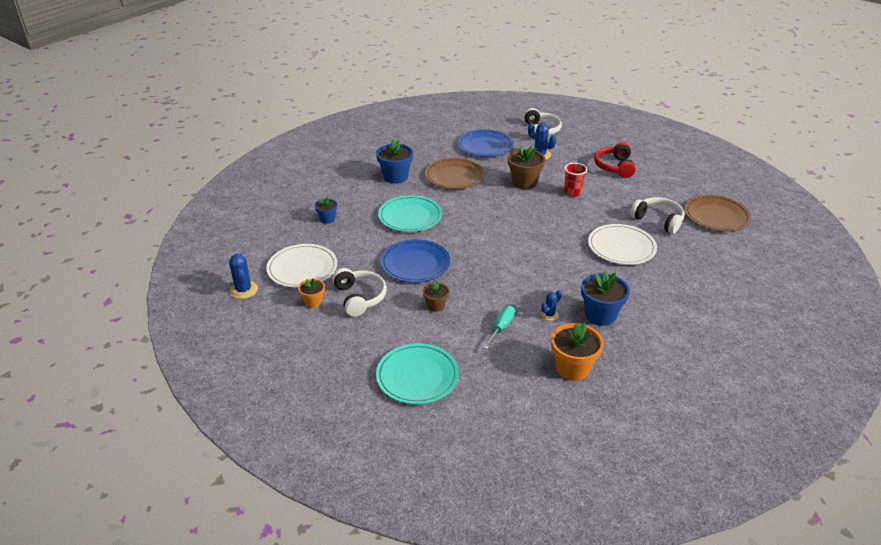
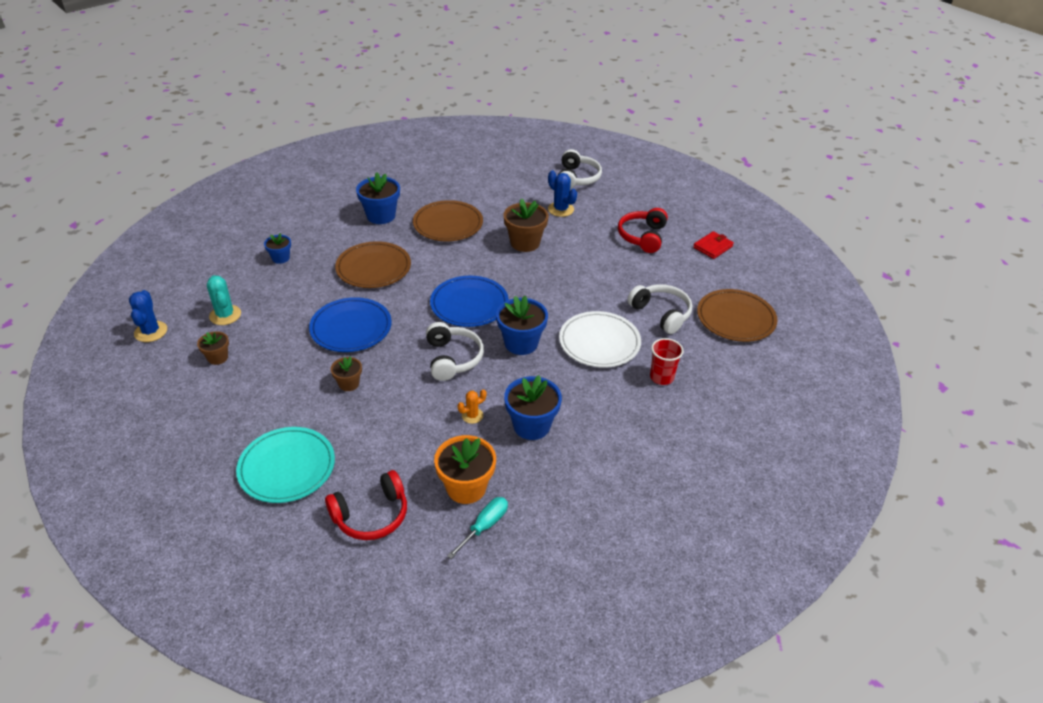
camera: 10 degrees right, 5 degrees up
white plate [266,244,338,288] -> turquoise cactus [207,275,241,325]
orange flower pot [298,278,325,308] -> brown flower pot [197,331,229,365]
white headphones [332,268,387,317] -> white headphones moved to [426,322,484,381]
turquoise plate [378,195,442,232] -> brown plate [335,241,411,288]
blue plate [458,129,514,157] -> blue plate moved to [430,276,509,327]
turquoise screwdriver [483,306,515,349] -> turquoise screwdriver moved to [447,497,508,559]
blue cactus [541,290,562,321] -> orange cactus [458,389,487,424]
red cup [564,163,587,197] -> red cup moved to [650,338,684,385]
none -> red headphones [325,470,407,540]
none -> blue flower pot [496,296,548,355]
none -> red wallet [693,231,734,259]

